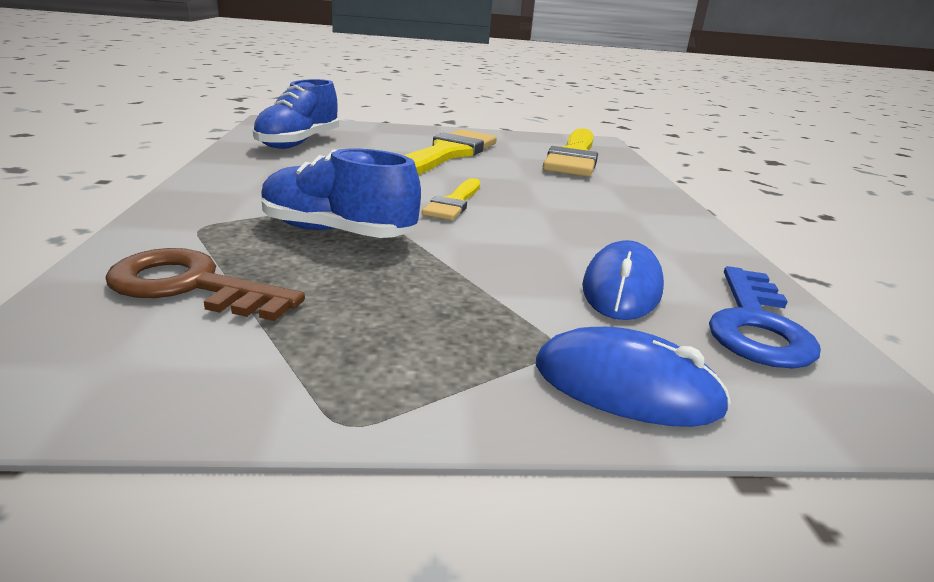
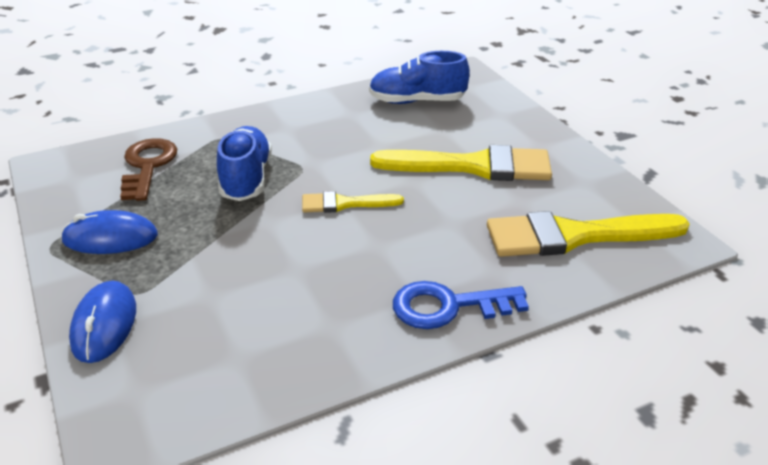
camera: 70 degrees right, 10 degrees up
blue mouse [582,240,664,320] -> blue mouse moved to [61,210,158,254]
blue key [709,266,821,369] -> blue key moved to [393,281,529,329]

